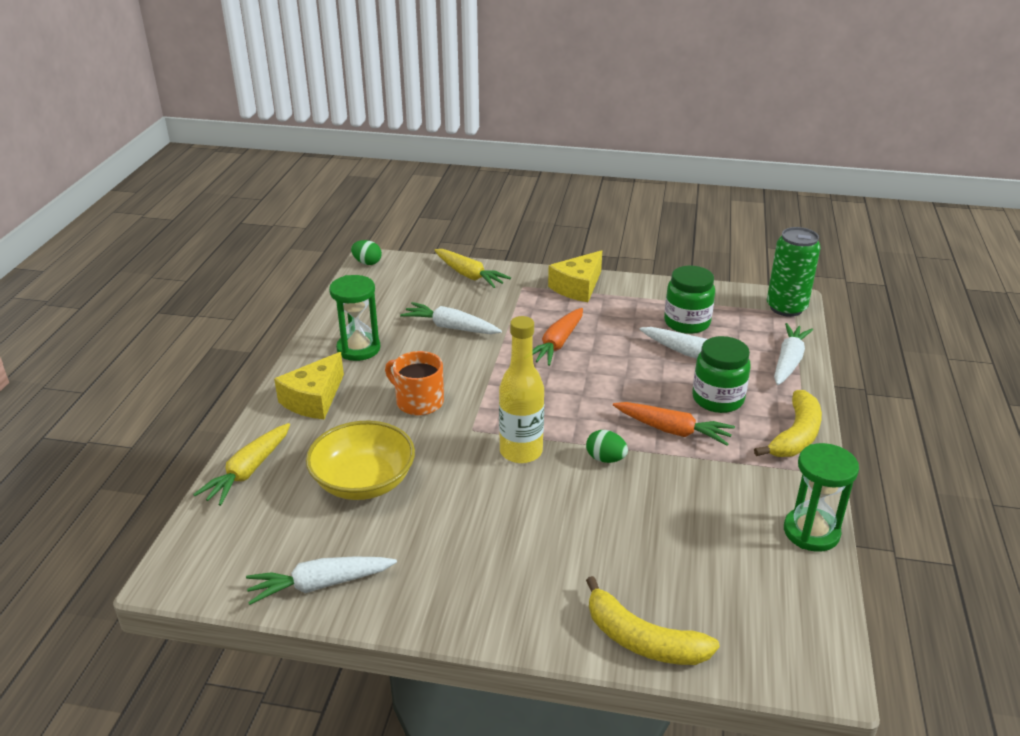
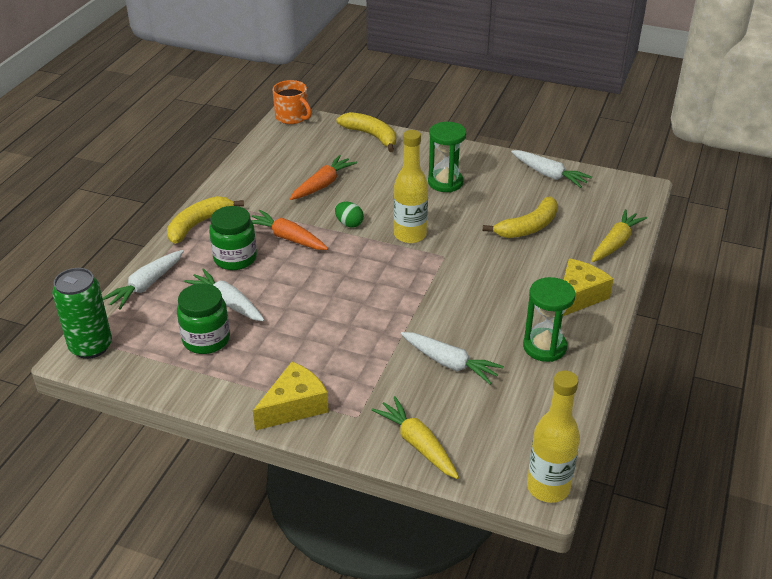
camera: 170 degrees left, 5 degrees up
white carrot [246,556,397,605] -> white carrot turned 45 degrees clockwise [511,150,592,188]
yellow bowl [306,421,415,500] -> yellow banana [483,196,558,238]
green egg [351,240,382,265] -> yellow bottle [527,371,580,503]
orange mug [385,351,444,416] -> orange mug moved to [273,80,312,124]
orange carrot [533,308,583,366] -> orange carrot moved to [290,155,357,200]
green hourglass [784,443,859,552] -> green hourglass moved to [428,122,466,192]

